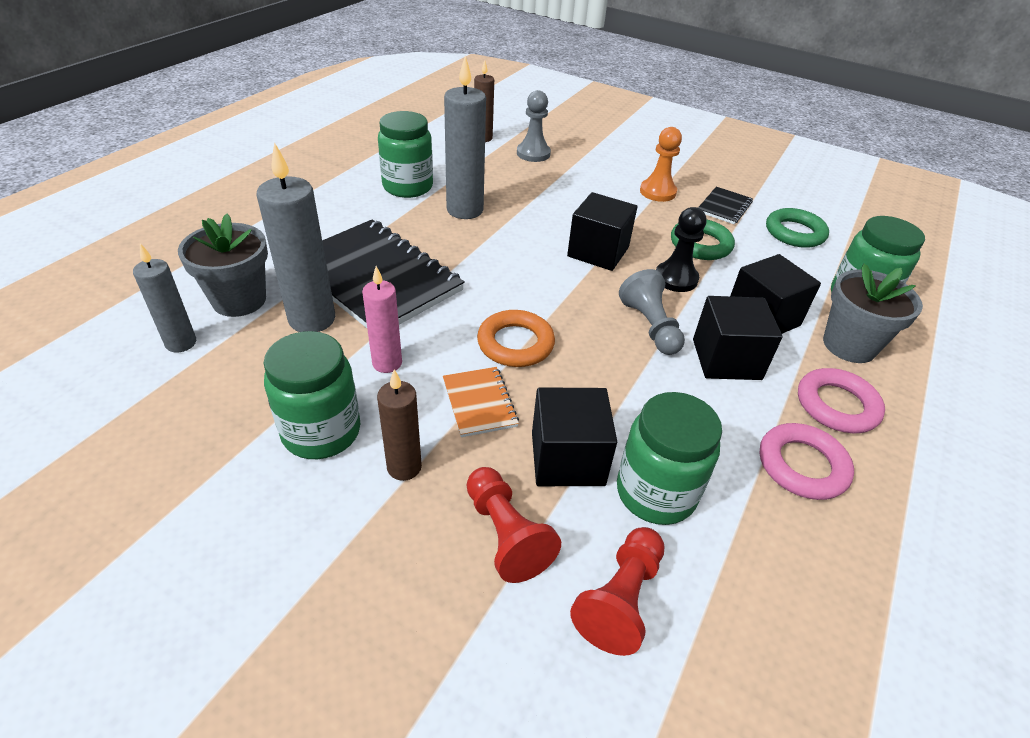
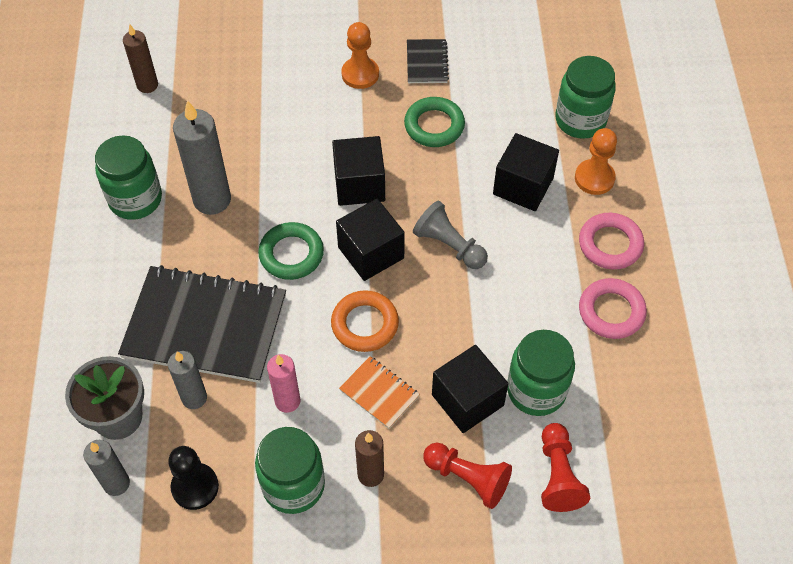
camera: 30 degrees left, 15 degrees up
grey candle [257,142,335,332] -> grey candle [168,351,207,409], size x0.60
grey pawn [517,90,551,162] -> none
black pawn [656,207,707,292] -> black pawn moved to [168,446,219,510]
black cube [693,296,783,380] -> black cube moved to [336,199,405,281]
green ring [766,208,829,248] -> green ring moved to [258,222,324,280]
grey flower pot [823,264,923,363] -> orange pawn [575,128,617,195]

